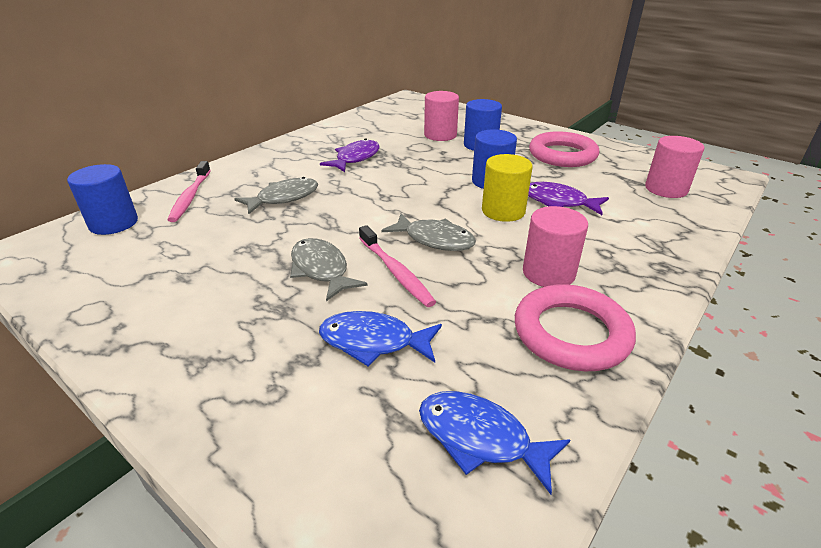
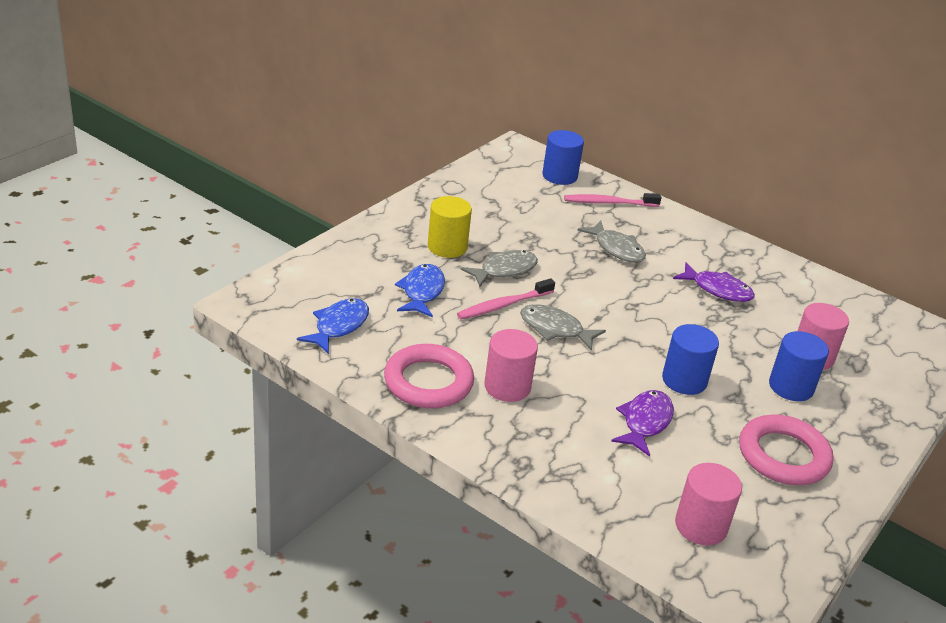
camera: 85 degrees right, 0 degrees up
grey fish [382,213,476,251] -> grey fish turned 90 degrees clockwise [520,304,606,351]
yellow cylinder [482,154,533,222] -> yellow cylinder moved to [428,196,472,258]

